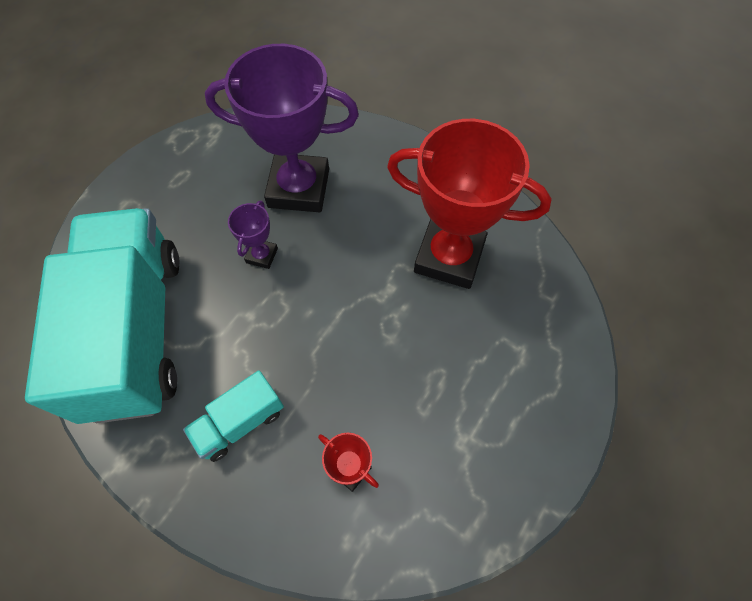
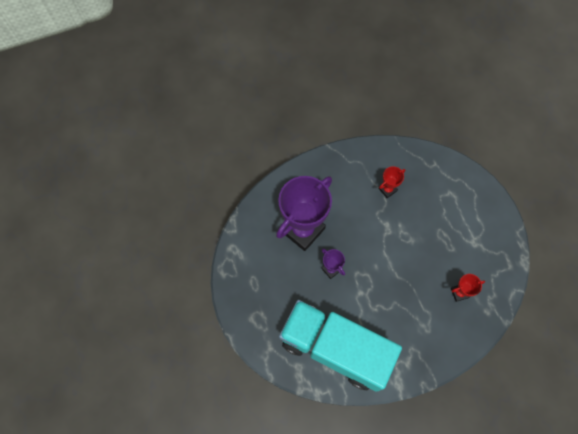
camera: 55 degrees left, 5 degrees up
turquoise truck [183,370,284,462] -> none
red trophy [387,119,552,289] -> red trophy [378,166,405,198], size x0.44

